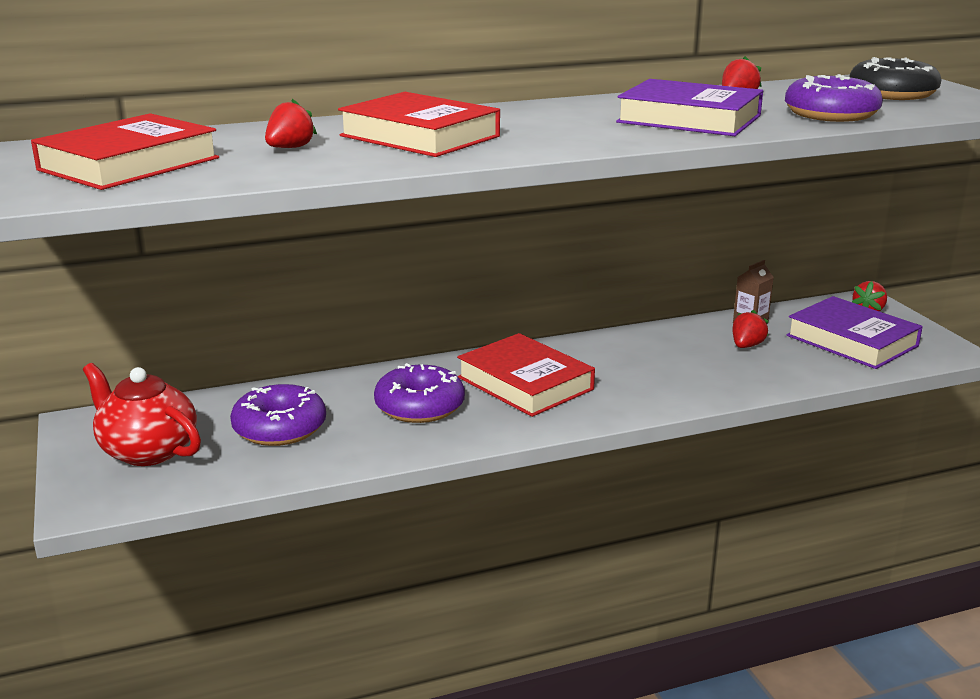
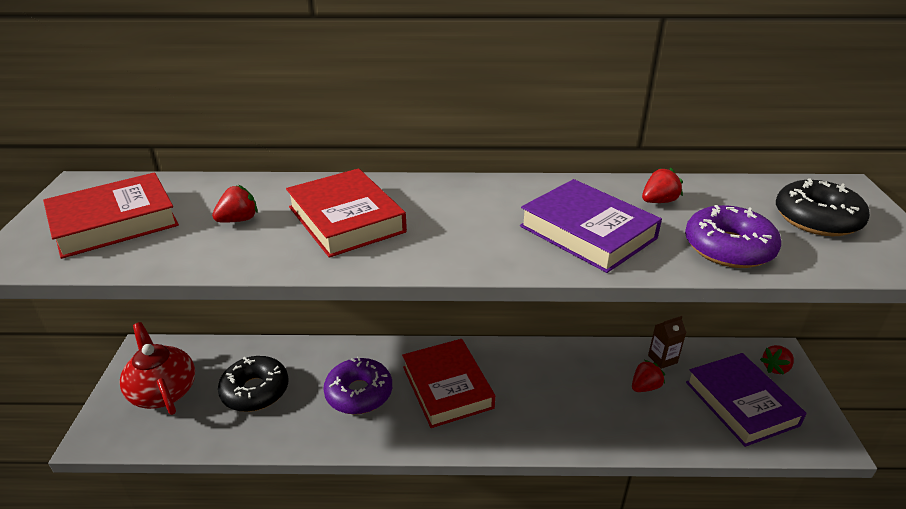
camera: 20 degrees right, 10 degrees up
purple donut [230,384,326,446] -> black donut [218,356,289,412]

